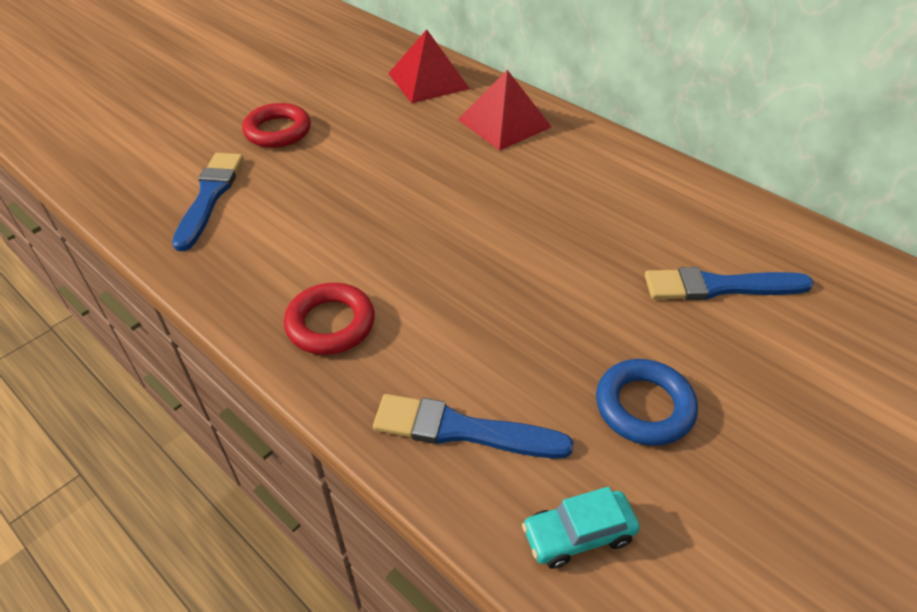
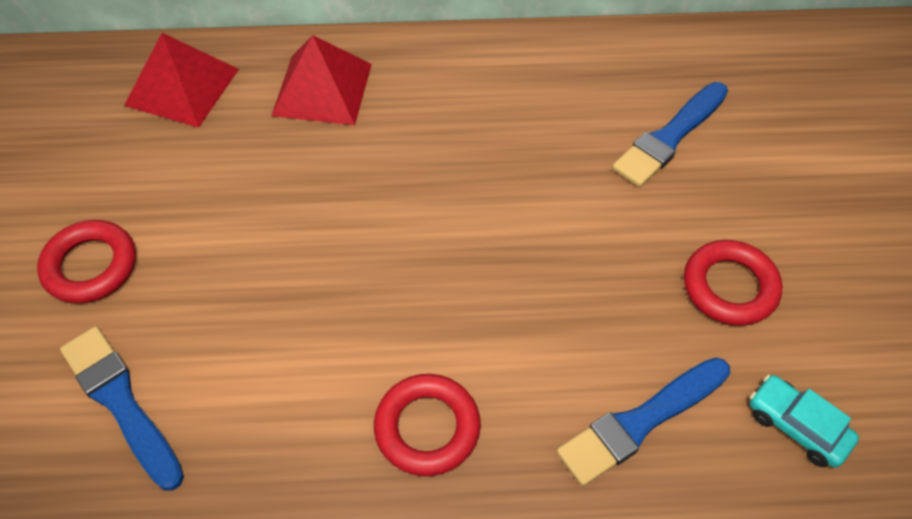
camera: 45 degrees left, 10 degrees up
turquoise car [522,487,640,569] -> turquoise car turned 105 degrees clockwise [750,375,859,468]
blue ring [596,359,698,446] -> red ring [684,240,783,326]

